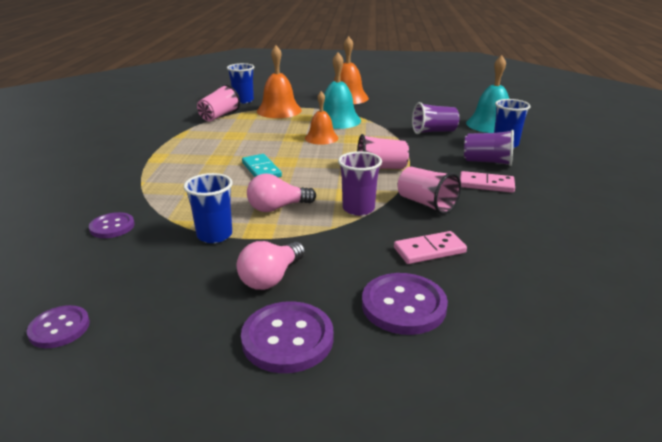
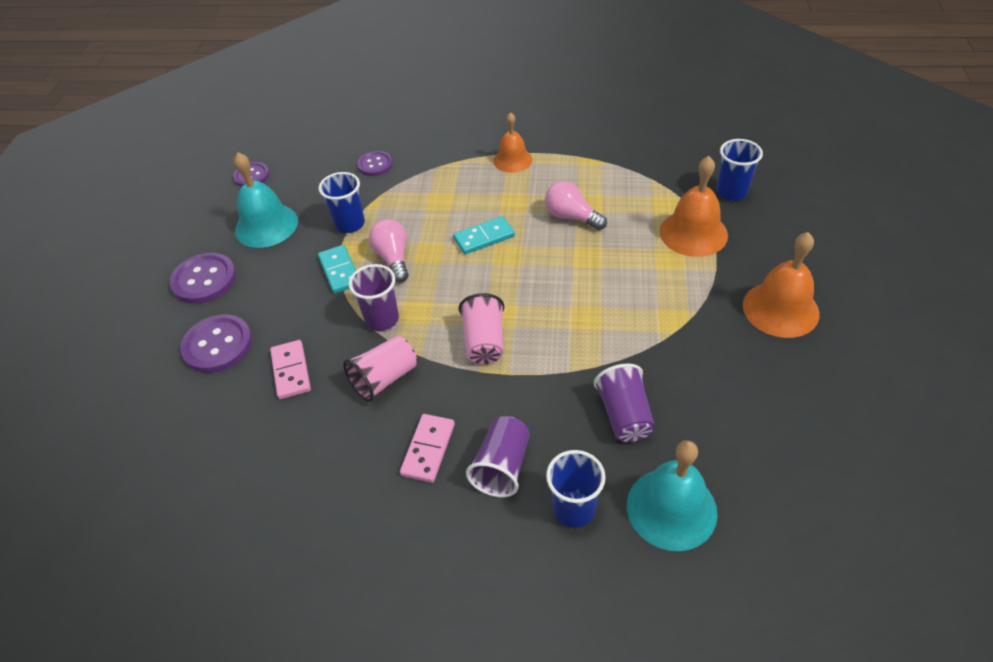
camera: 95 degrees right, 20 degrees up
pink cup [197,84,240,121] -> none
pink light bulb [237,241,305,290] -> pink light bulb moved to [545,181,607,230]
orange bell [305,91,338,145] -> orange bell moved to [493,112,532,173]
turquoise bell [323,52,361,129] -> turquoise bell moved to [234,152,298,248]
none -> turquoise domino [318,245,356,294]

